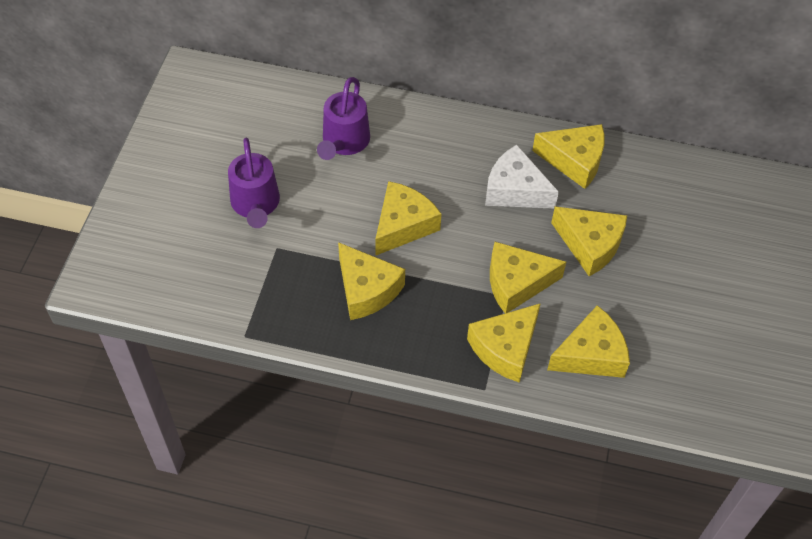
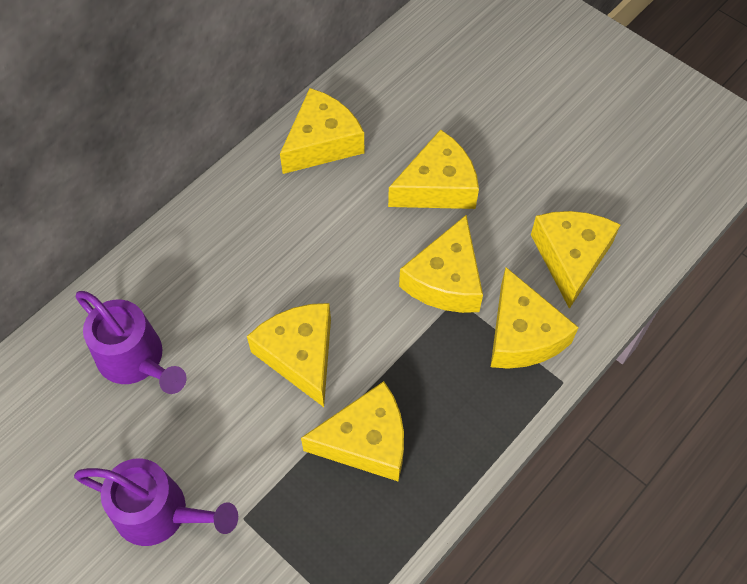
camera: 60 degrees left, 5 degrees up
white cheese [485,145,559,209] -> none

